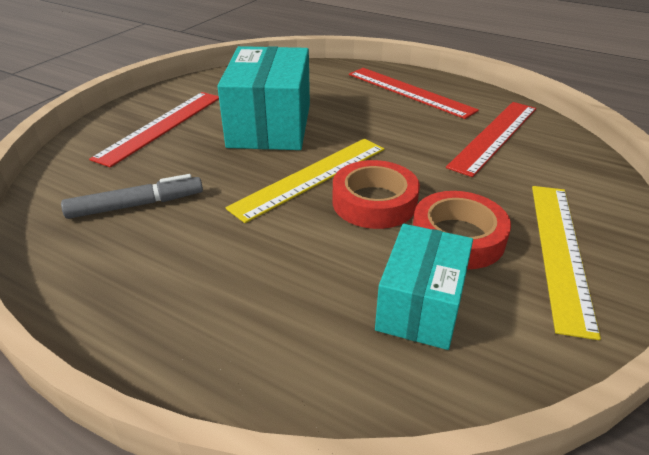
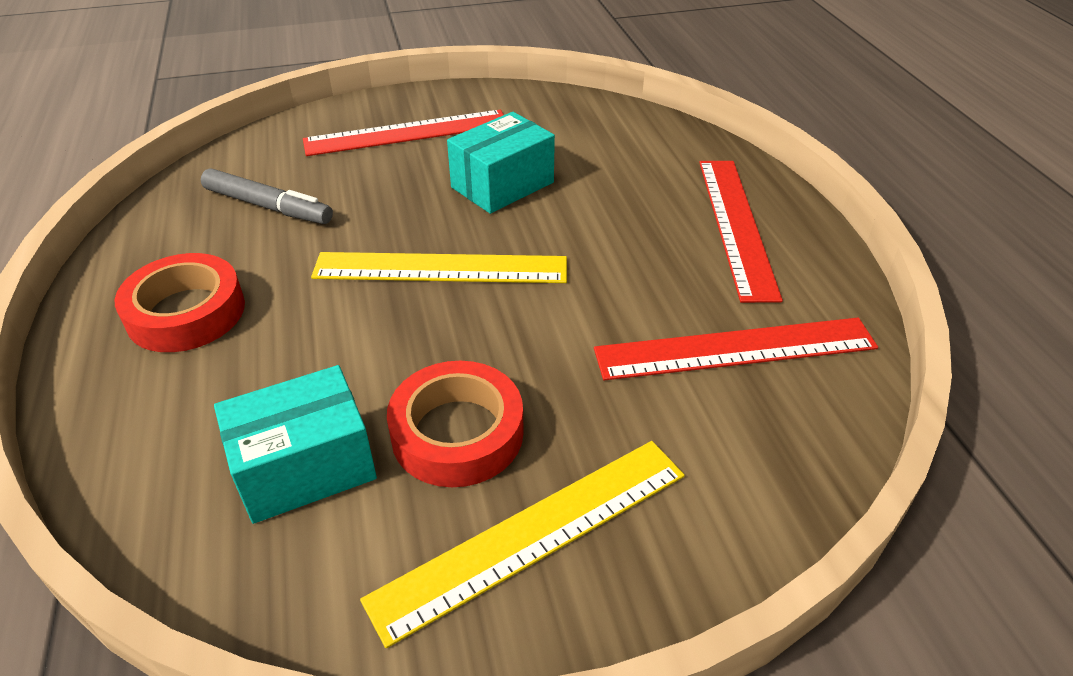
camera: 45 degrees right, 5 degrees up
turquoise box [217,46,310,150] -> turquoise box [447,112,555,214], size x0.63
red tape [333,160,420,229] -> red tape moved to [115,253,245,352]

